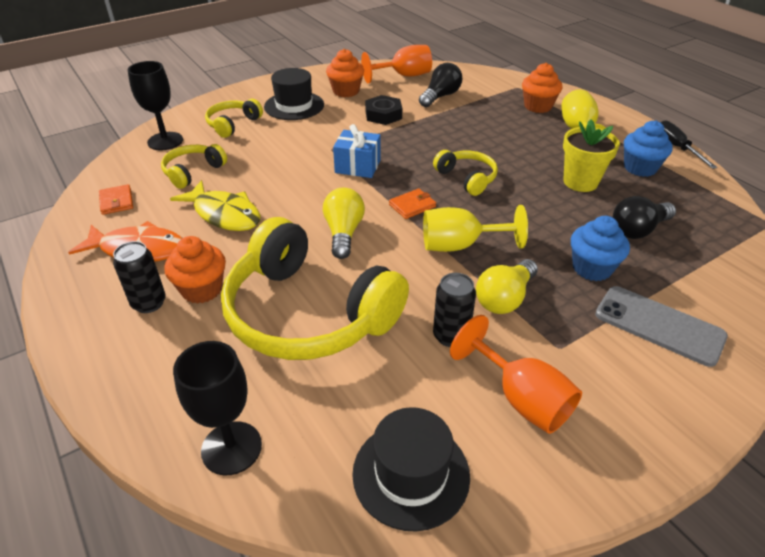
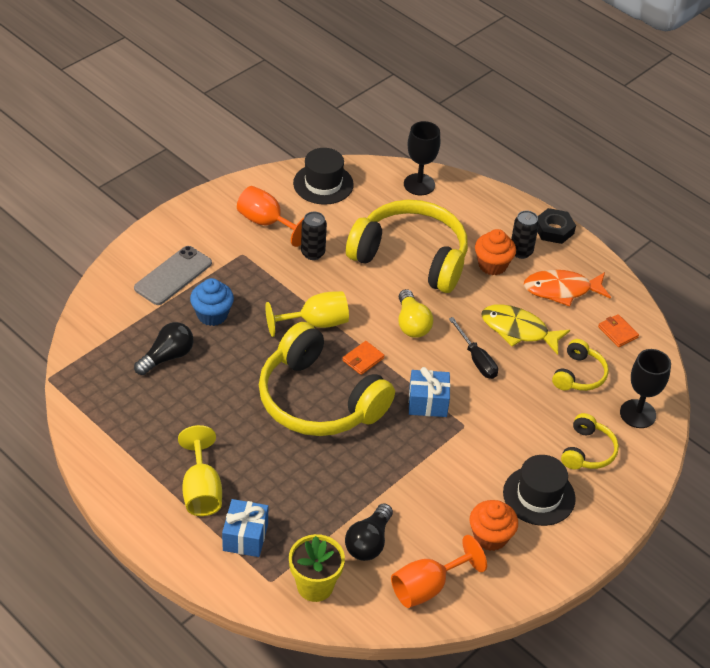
camera: 165 degrees right, 5 degrees up
black nut [365,95,402,125] -> black nut moved to [537,208,576,244]
yellow headphones [433,150,498,196] -> yellow headphones [259,322,395,436], size x2.14
yellow light bulb [476,259,538,314] -> none
orange cupcake [522,63,562,113] -> blue gift [222,499,268,557]
yellow flower pot [563,120,620,192] -> yellow flower pot moved to [289,534,345,602]
grey phone [595,286,728,367] -> grey phone turned 75 degrees counterclockwise [134,246,212,305]
blue cupcake [624,121,673,177] -> none
black screwdriver [660,120,717,169] -> black screwdriver moved to [449,317,498,379]

